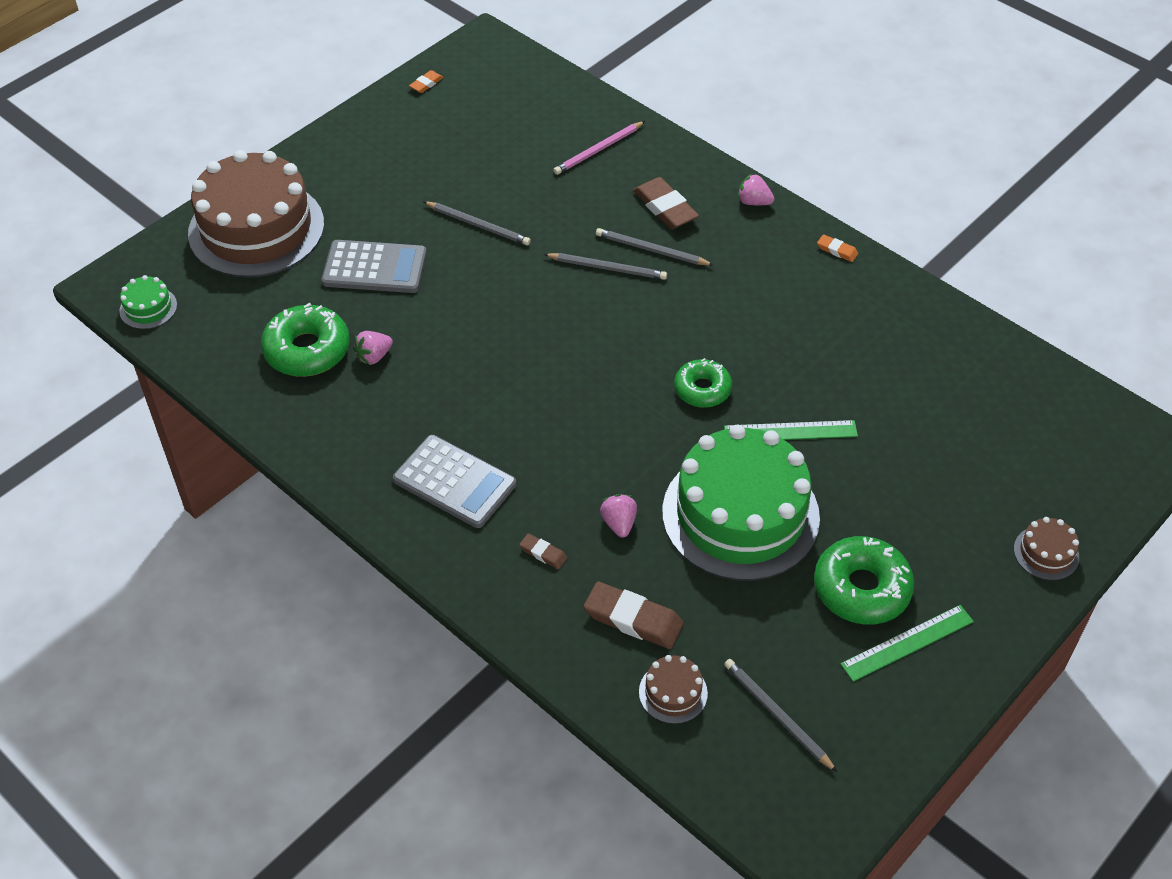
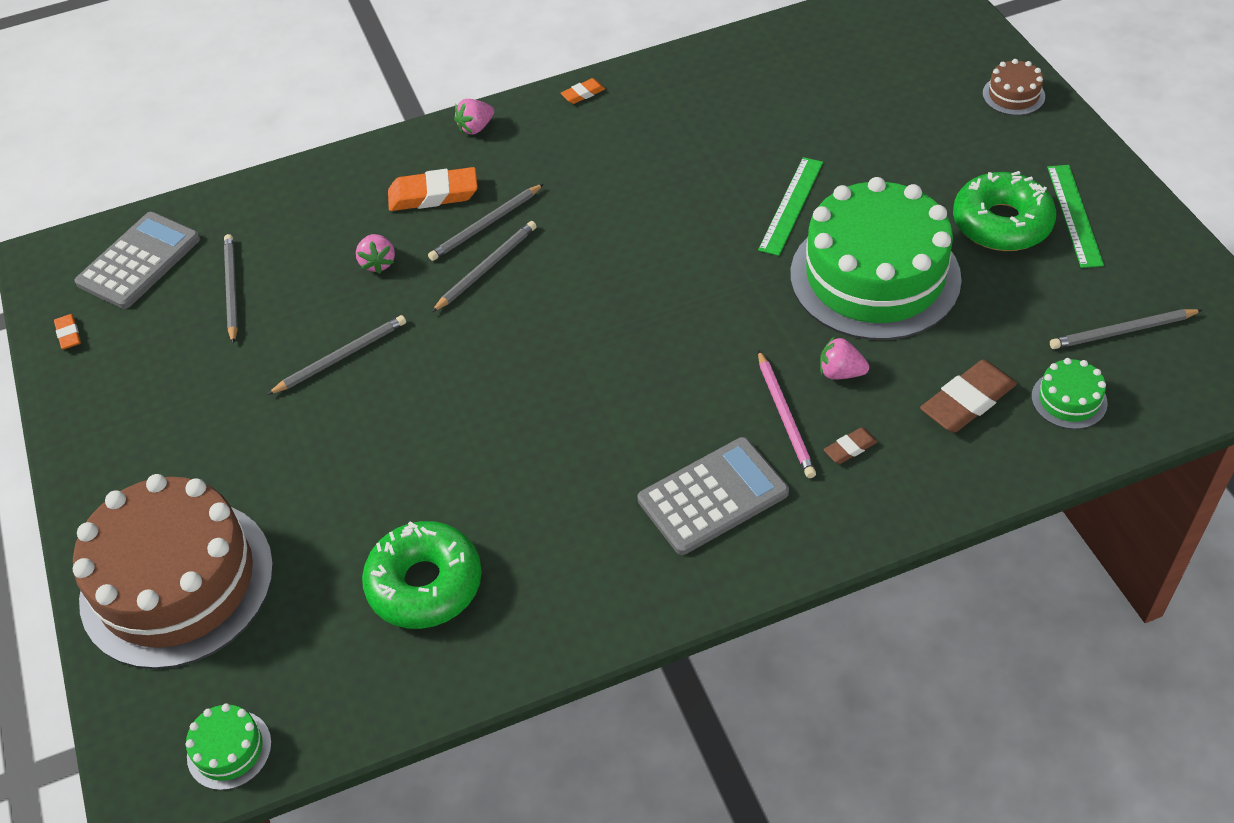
camera: 60 degrees left, 0 degrees up
grey calculator [321,240,427,293] -> grey calculator moved to [74,212,200,309]
pink strawberry [353,331,393,365] -> pink strawberry moved to [356,234,395,274]
pink pencil [553,121,645,175] -> pink pencil moved to [758,350,816,478]
brown eraser [633,177,699,229] -> orange eraser [388,167,478,211]
brown cake [639,655,708,724] -> green cake [1032,358,1108,429]
green donut [674,358,732,408] -> none
none -> grey pencil [224,234,238,344]

